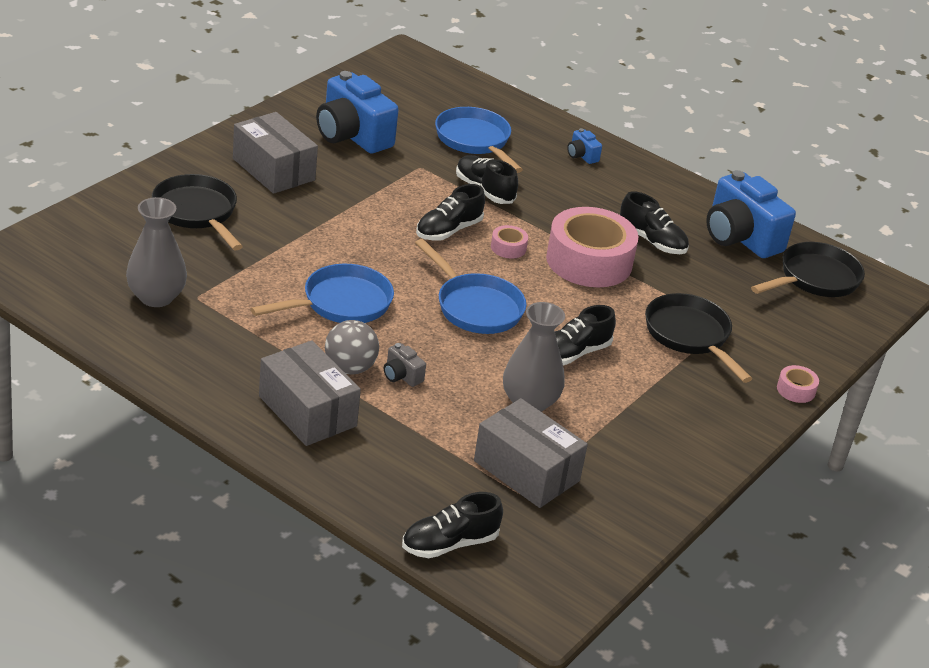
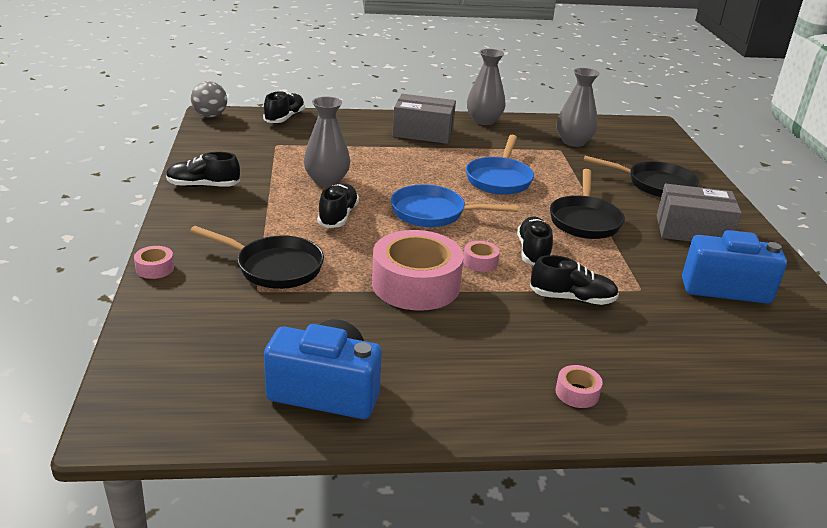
camera: 140 degrees right, 5 degrees down
grey ball [325,320,379,375] -> grey ball moved to [191,81,227,117]
grey camera [384,343,426,387] -> none
blue pan [435,107,523,173] -> none
grey box [474,398,588,508] -> none
blue camera [567,128,602,164] -> pink tape [556,365,603,408]
black shoe [620,191,689,254] -> black shoe moved to [166,152,240,187]
black pan [751,242,865,297] -> black pan moved to [550,169,625,239]
none -> grey vase [467,49,506,125]

